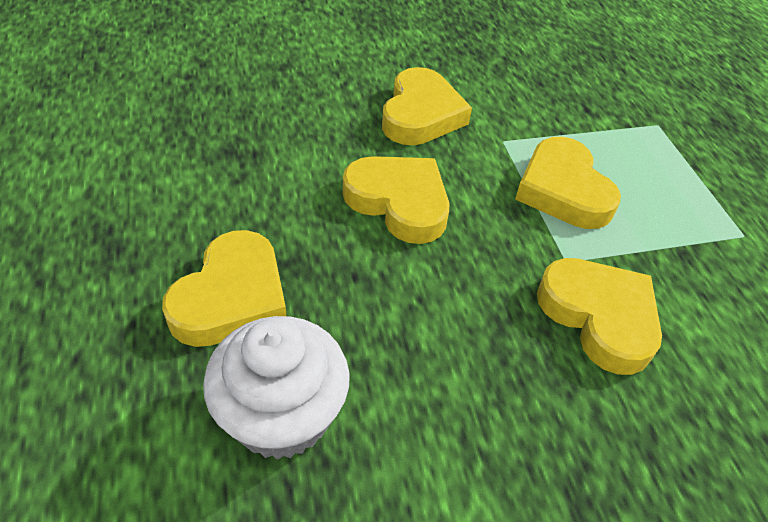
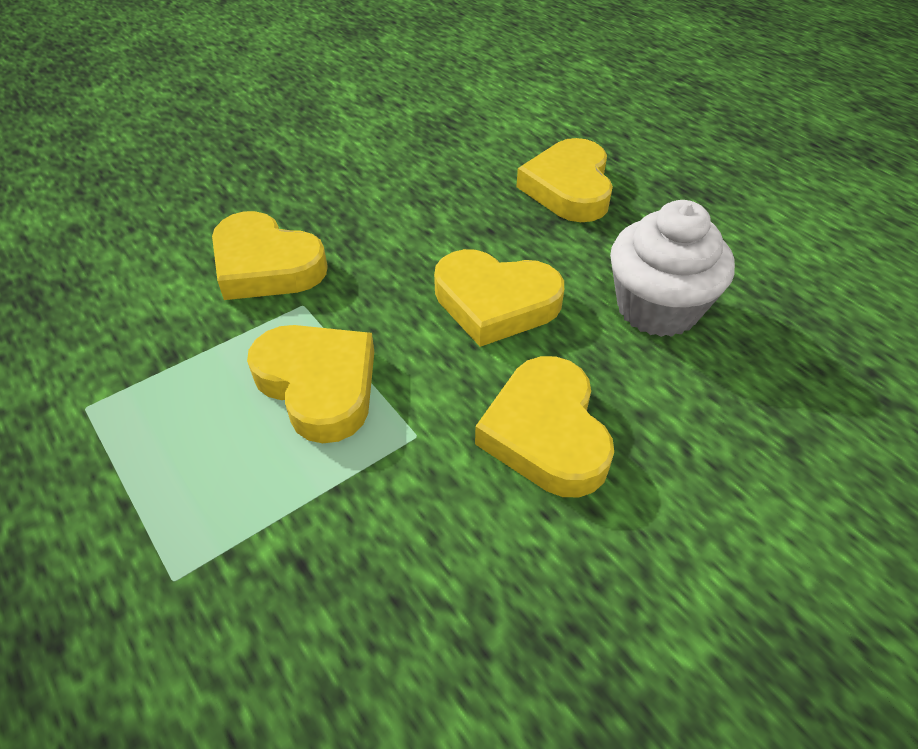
camera: 160 degrees right, 0 degrees up
white cupcake [203,316,350,460] -> white cupcake moved to [610,200,735,337]

